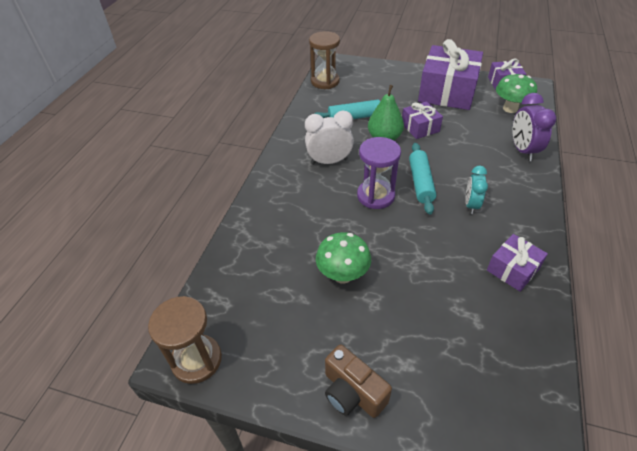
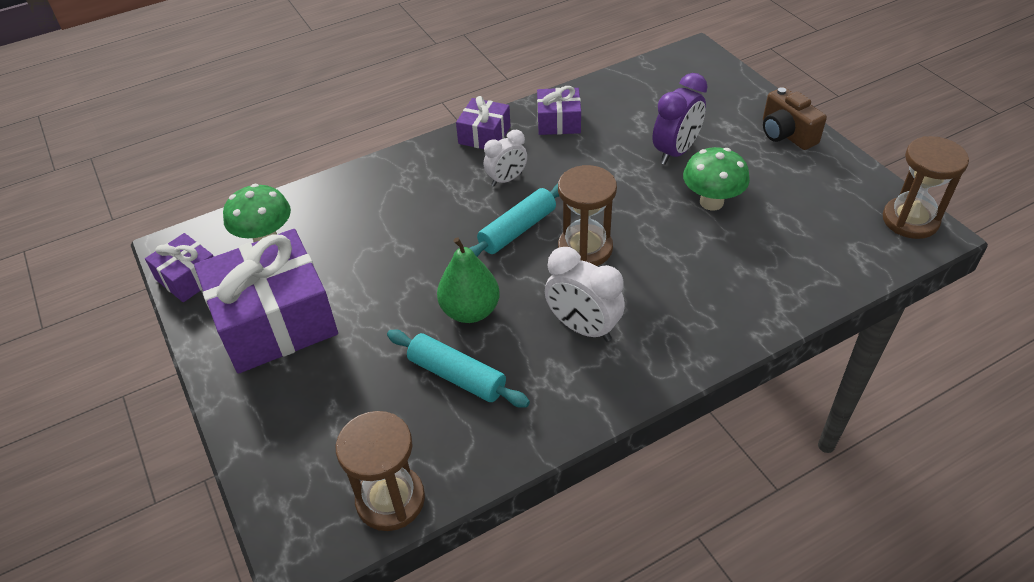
camera: 135 degrees left, 0 degrees up
brown camera [325,344,392,418] -> brown camera turned 150 degrees clockwise [763,87,827,150]
purple hourglass [357,137,401,209] -> brown hourglass [558,165,617,266]
purple gift [402,101,443,139] -> purple gift moved to [456,96,510,149]
turquoise clock [465,166,488,214] -> white clock [484,130,527,186]
purple clock [512,93,556,161] -> purple clock moved to [653,73,708,165]

